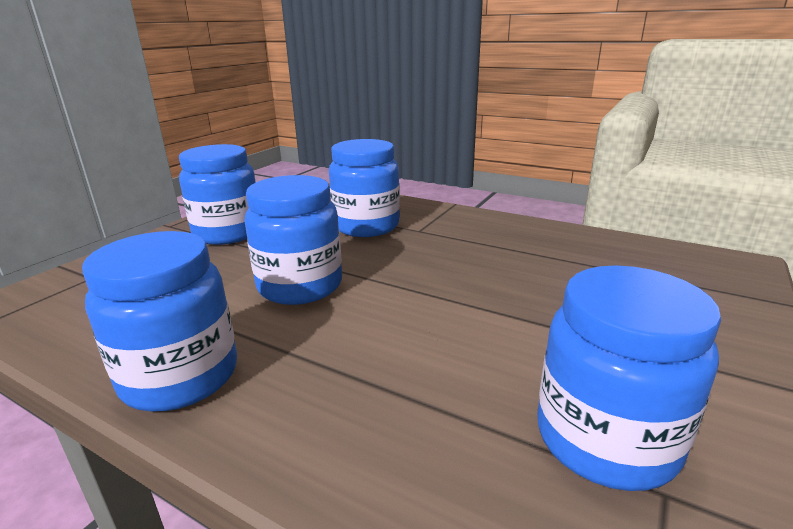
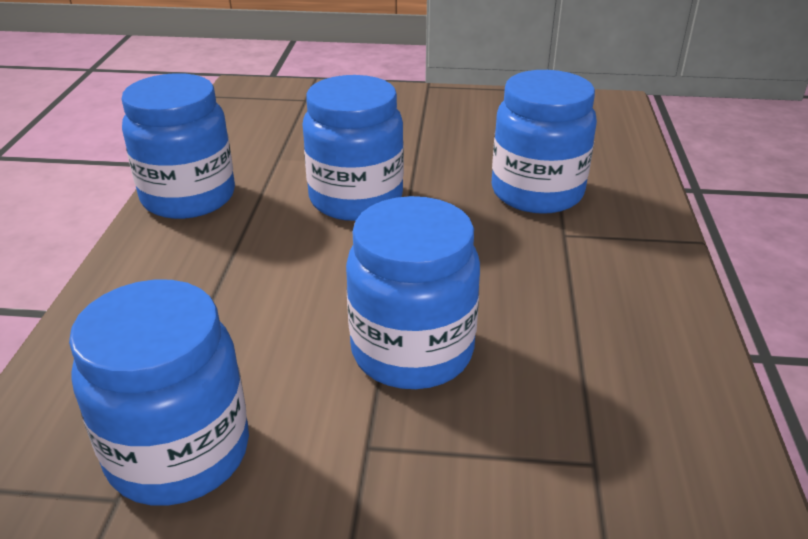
camera: 65 degrees right, 10 degrees up
blue jar [179,144,256,245] -> blue jar moved to [346,196,480,389]

